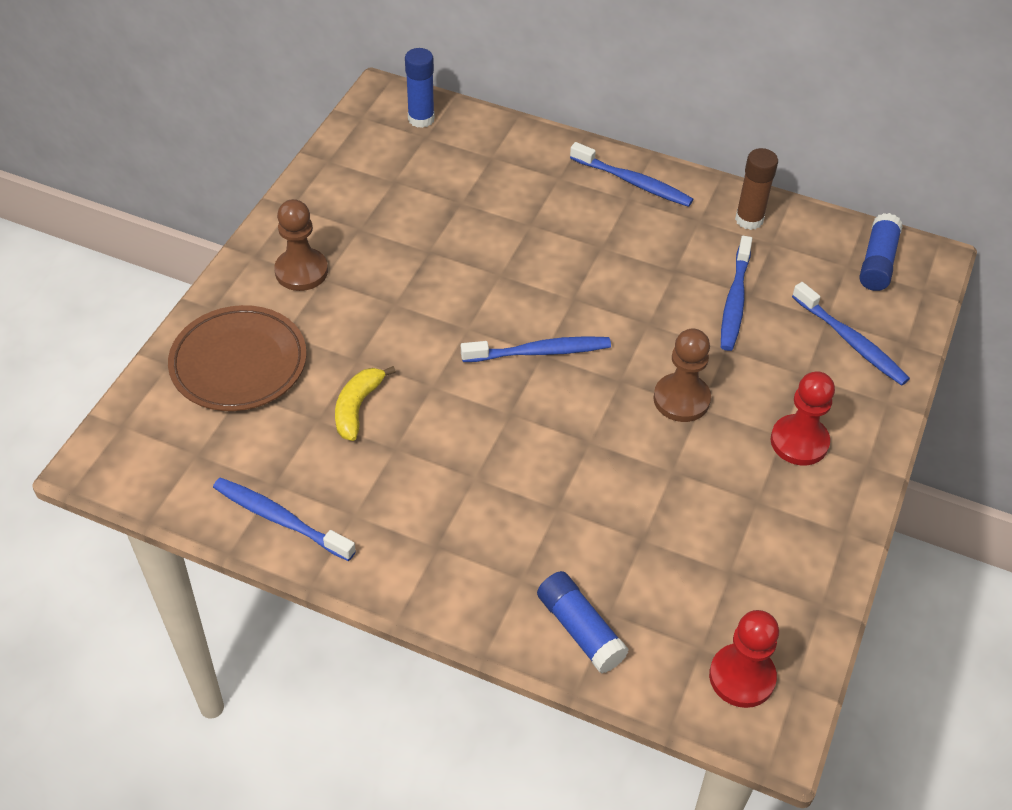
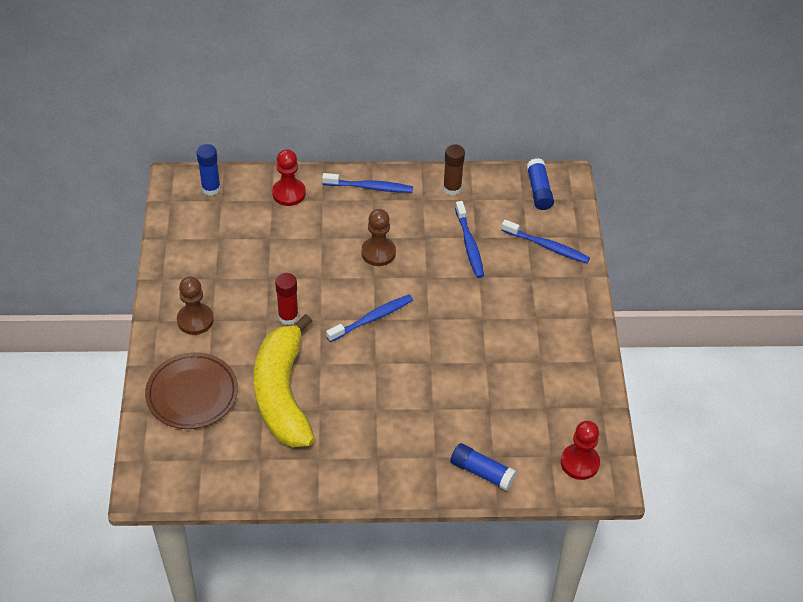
camera: 25 degrees left, 0 degrees up
blue toothbrush [213,477,356,561] -> none
yellow banana [335,366,396,441] -> yellow banana [254,314,315,447], size x2.39
brown pawn [653,329,711,422] -> brown pawn moved to [361,209,396,266]
red pawn [770,371,835,465] -> red pawn moved to [272,149,306,206]
none -> red glue stick [275,273,299,325]

